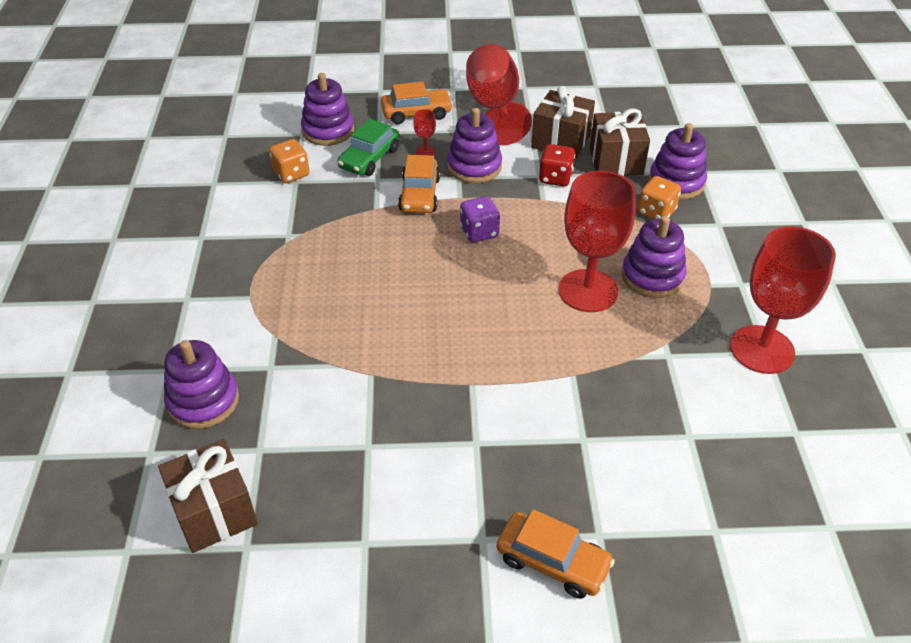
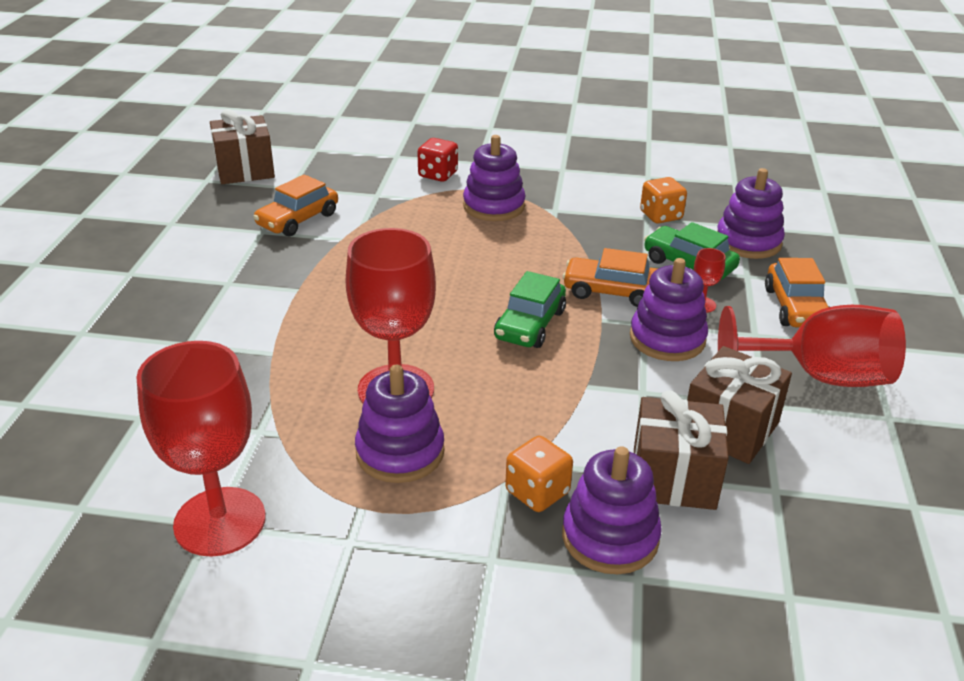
camera: 100 degrees right, 10 degrees down
purple stacking toy [164,340,239,429] -> purple stacking toy moved to [463,135,526,221]
purple dice [460,196,500,242] -> green car [494,271,566,348]
orange car [497,509,615,599] -> orange car moved to [253,174,338,236]
red dice [539,144,575,186] -> red dice moved to [417,138,458,182]

